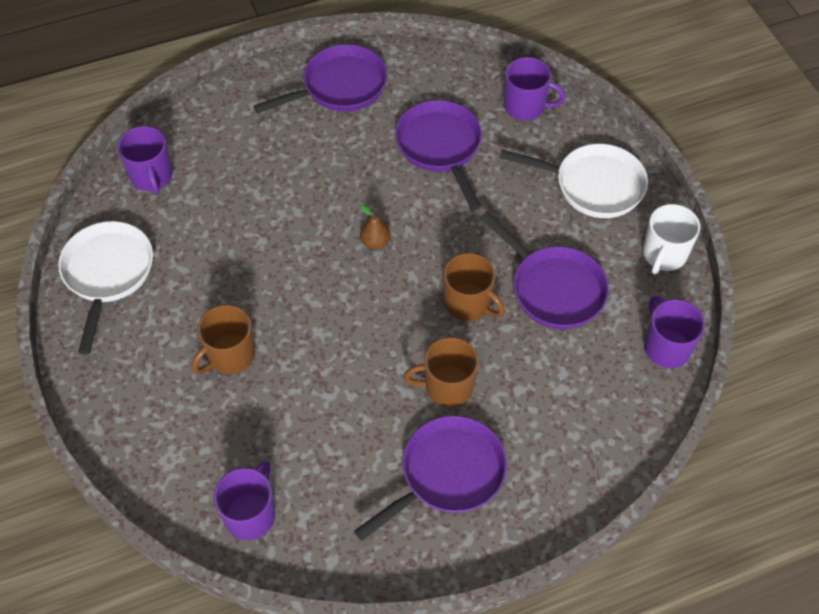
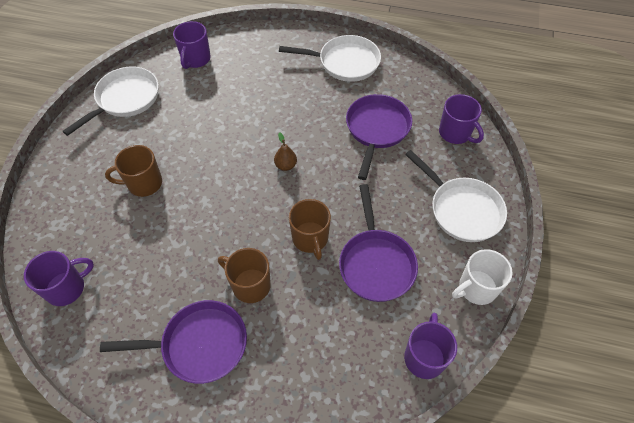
camera: 35 degrees right, 0 degrees up
purple pan [254,44,388,113] -> white pan [279,35,381,82]

